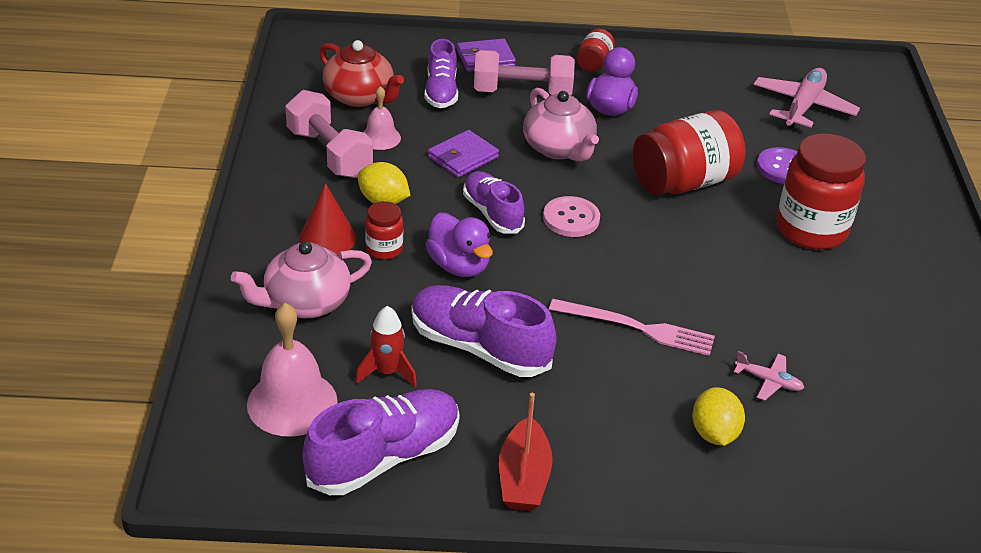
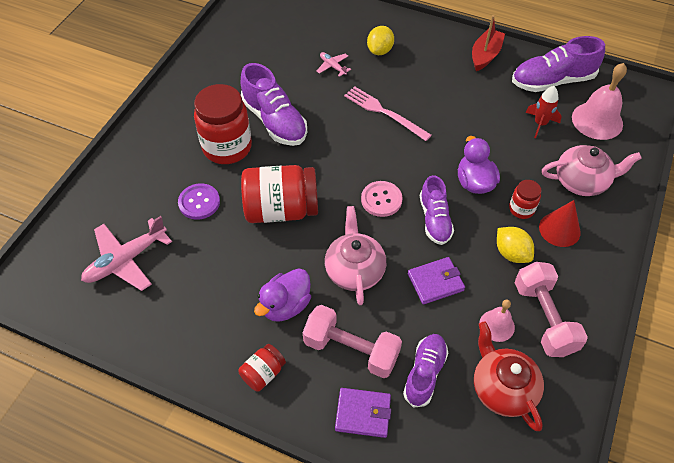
camera: 155 degrees left, 15 degrees up
purple shoe [411,285,557,377] -> purple shoe moved to [241,63,307,146]

